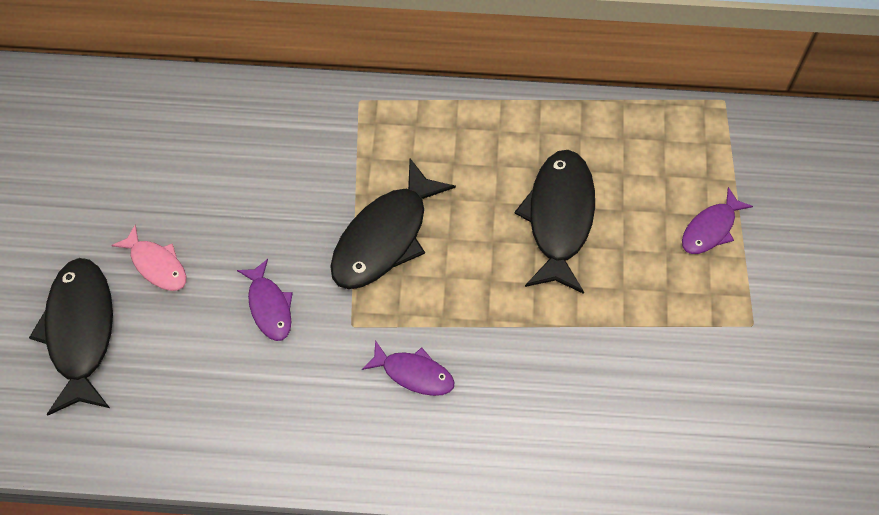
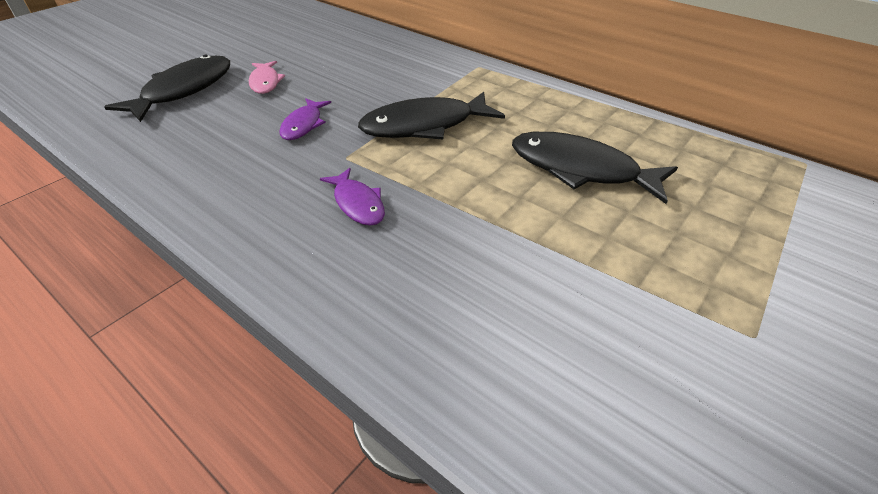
camera: 35 degrees right, 20 degrees down
black fish [514,150,595,294] -> black fish turned 105 degrees counterclockwise [512,132,678,204]
purple fish [682,187,753,254] -> none

